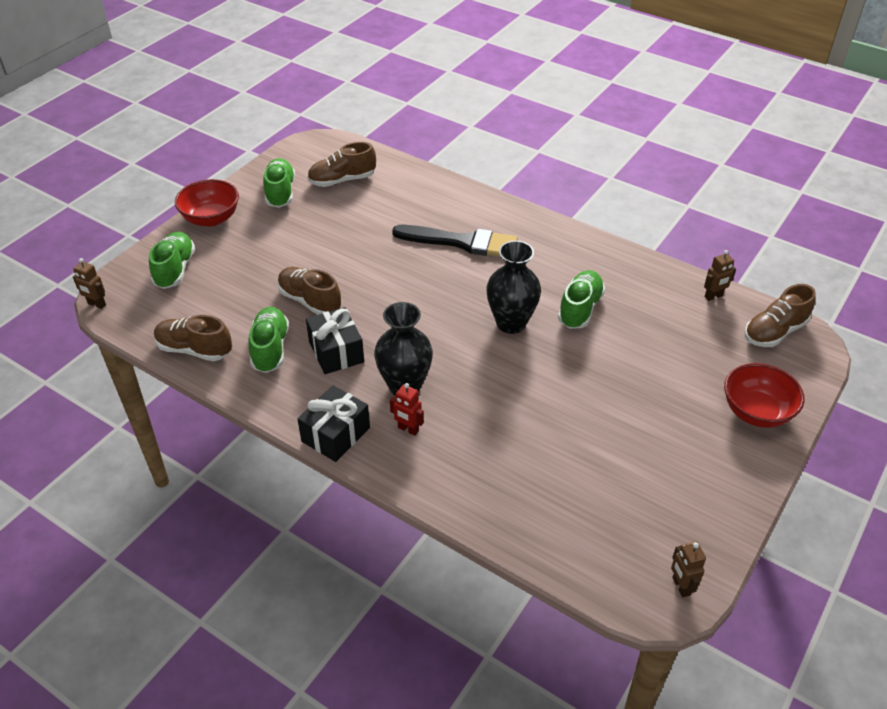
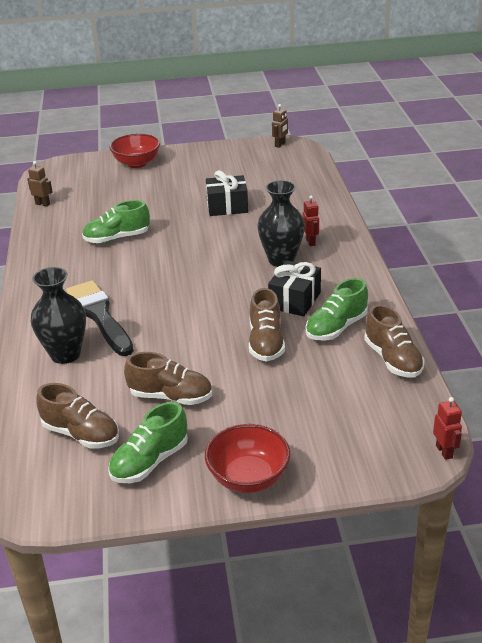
camera: 130 degrees left, 10 degrees down
brown robot [73,258,106,309] -> red robot [433,397,462,460]
green shoe [149,231,195,289] -> none
black gift [298,385,370,462] -> black gift moved to [206,170,248,216]
black vase [486,240,541,334] -> black vase moved to [31,267,86,364]
brown shoe [744,284,816,347] -> brown shoe moved to [124,352,212,405]

